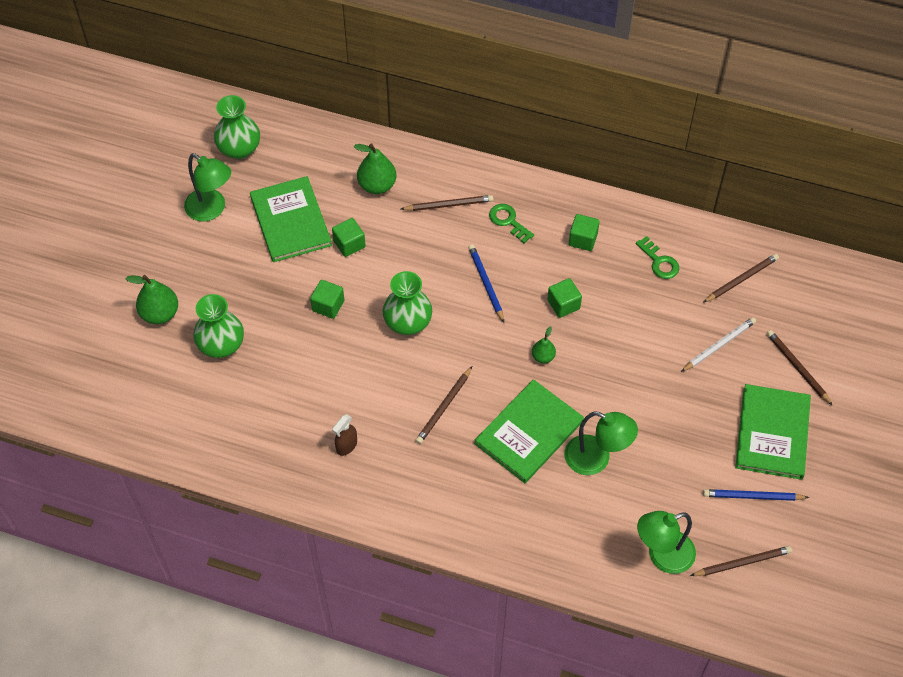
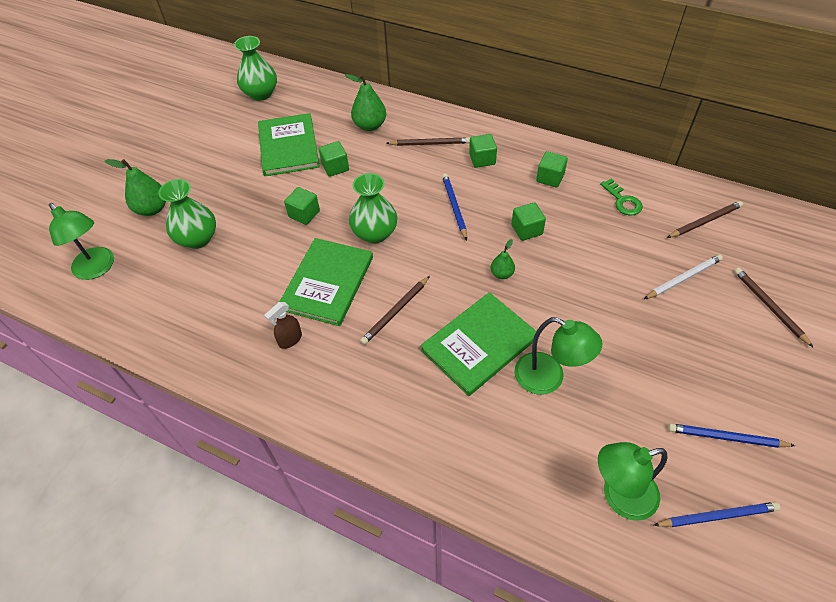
camera: 10 degrees right, 5 degrees down
green lamp [184,153,231,221] -> green lamp moved to [49,203,114,280]
green key [489,204,534,243] -> green cube [469,134,497,168]
brown pencil [690,546,792,576] -> blue pencil [654,502,780,527]
green book [735,384,811,480] -> green book moved to [279,238,373,326]

